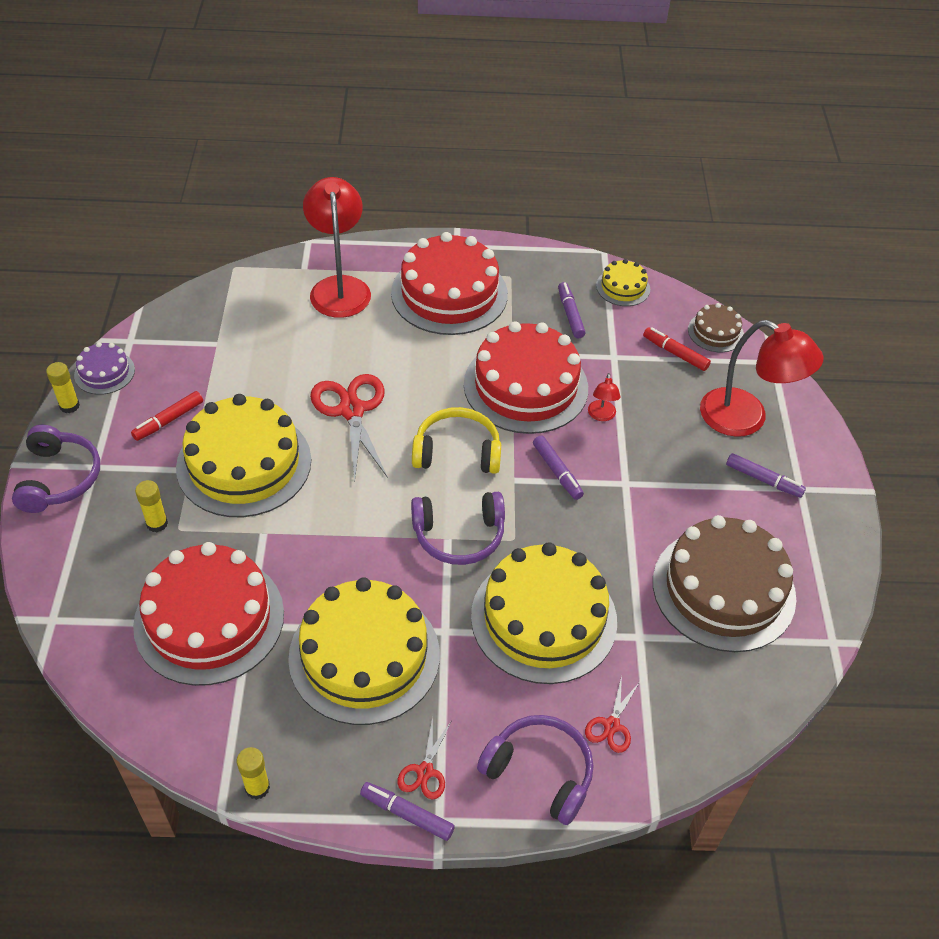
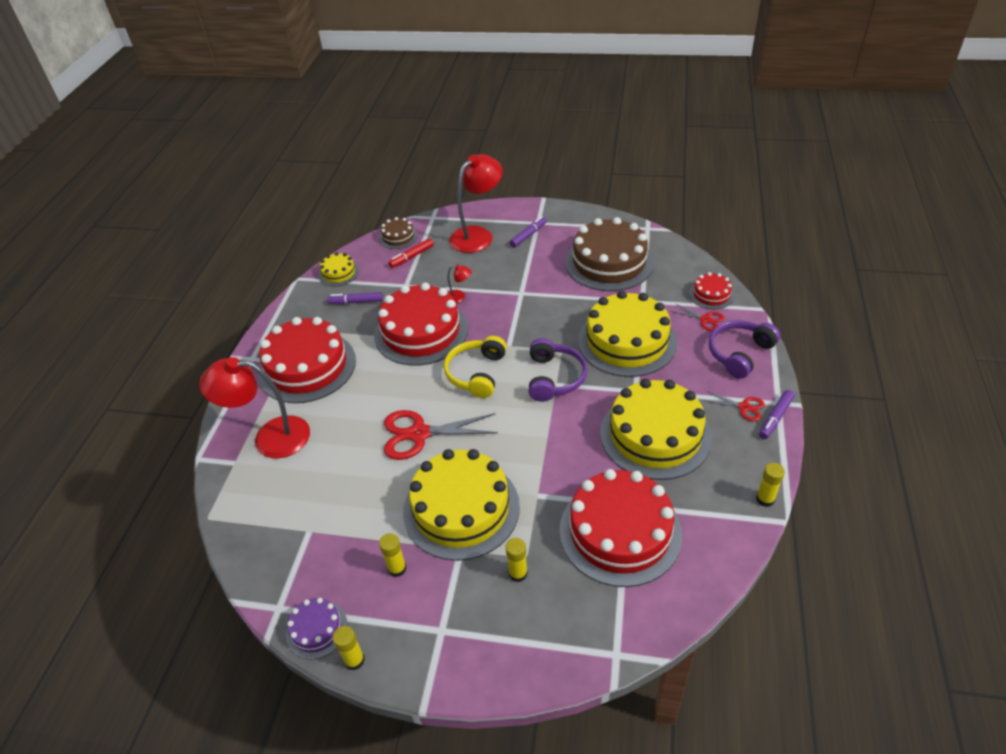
camera: 75 degrees left, 5 degrees down
purple headphones [12,425,100,513] -> none
red marker [131,391,203,441] -> yellow glue stick [379,533,406,577]
purple marker [533,436,584,500] -> none
none -> red cake [689,272,734,309]

